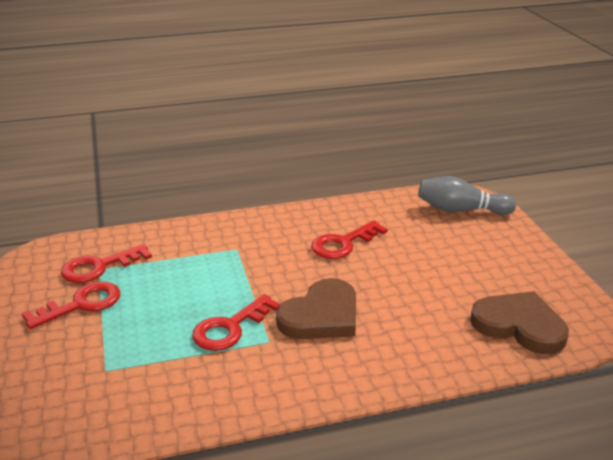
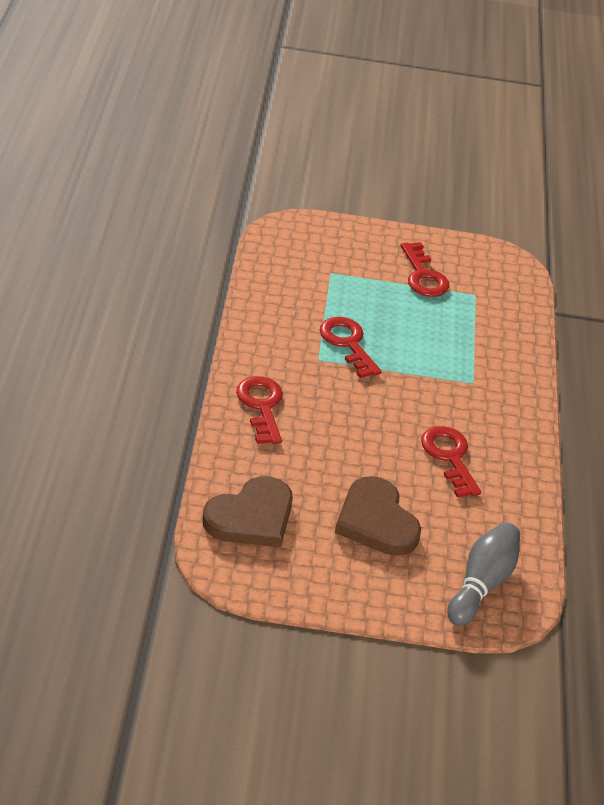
camera: 105 degrees right, 10 degrees up
red key [61,244,152,283] -> red key moved to [236,376,283,444]
brown heart [276,278,356,339] -> brown heart moved to [335,476,421,556]

